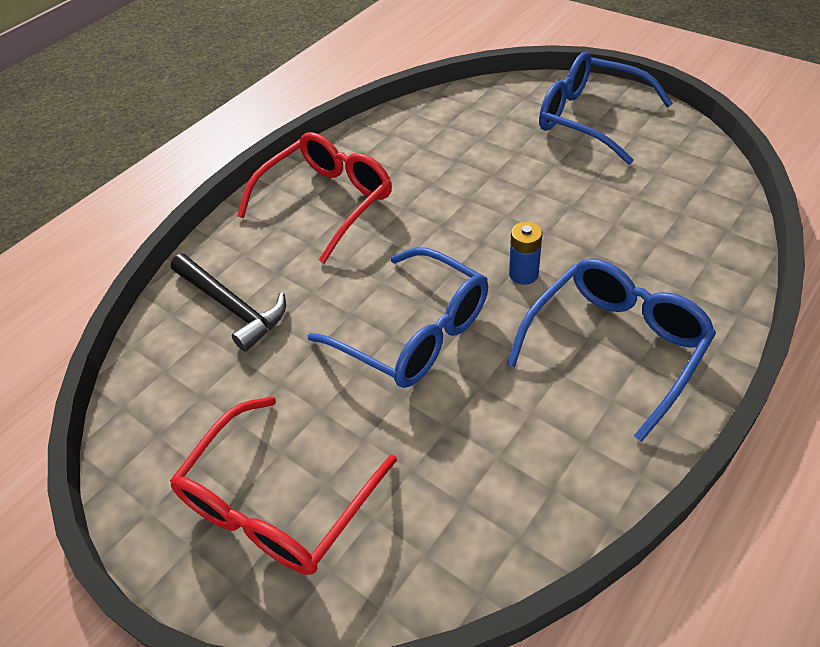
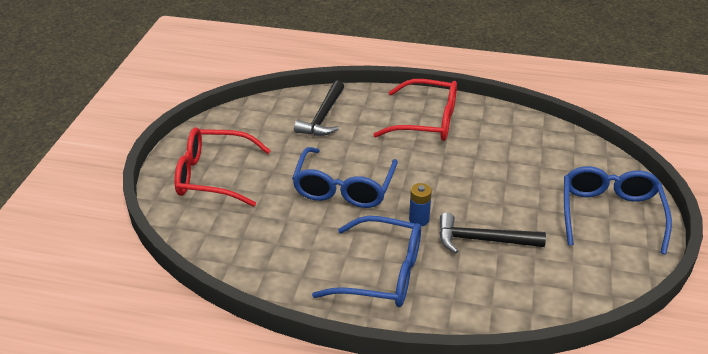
camera: 60 degrees right, 10 degrees down
none -> black hammer [439,212,546,253]

